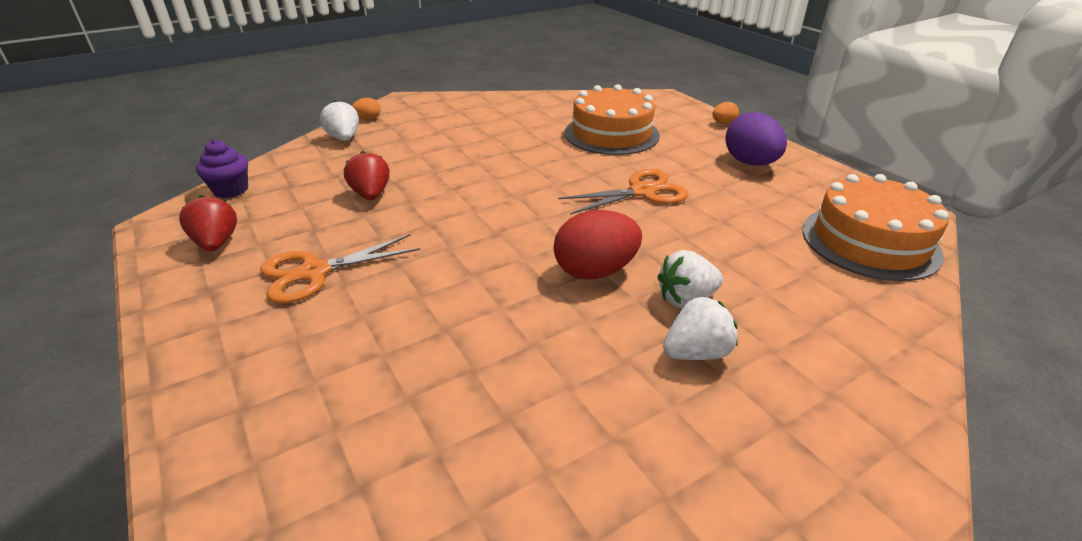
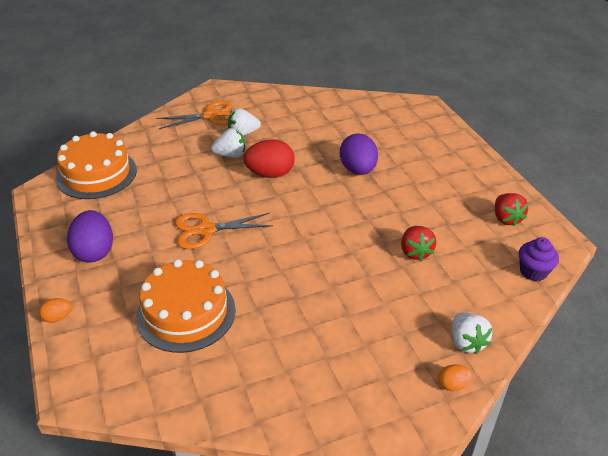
camera: 170 degrees left, 5 degrees up
orange scissors [260,234,420,304] -> orange scissors moved to [156,101,232,129]
none -> purple egg [340,134,378,175]

